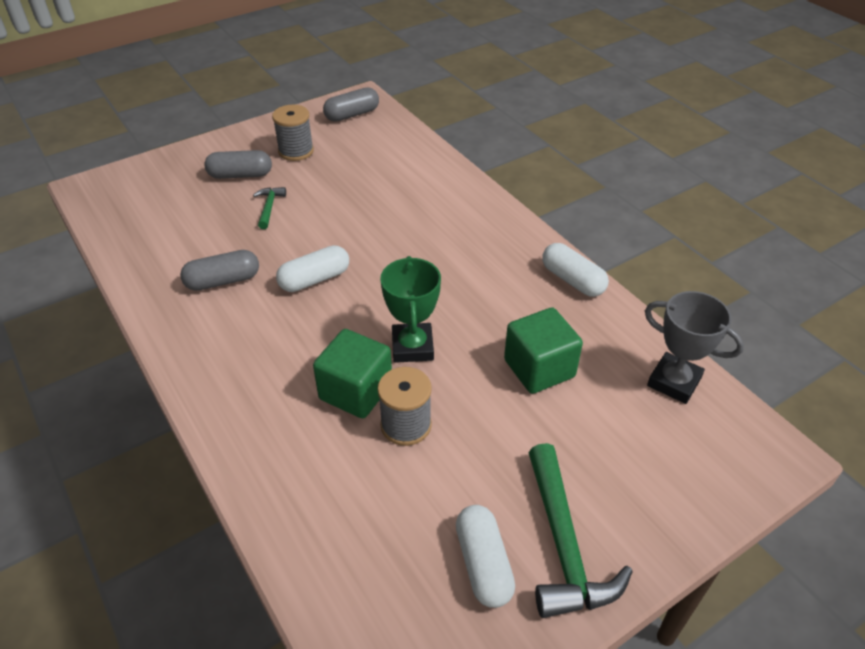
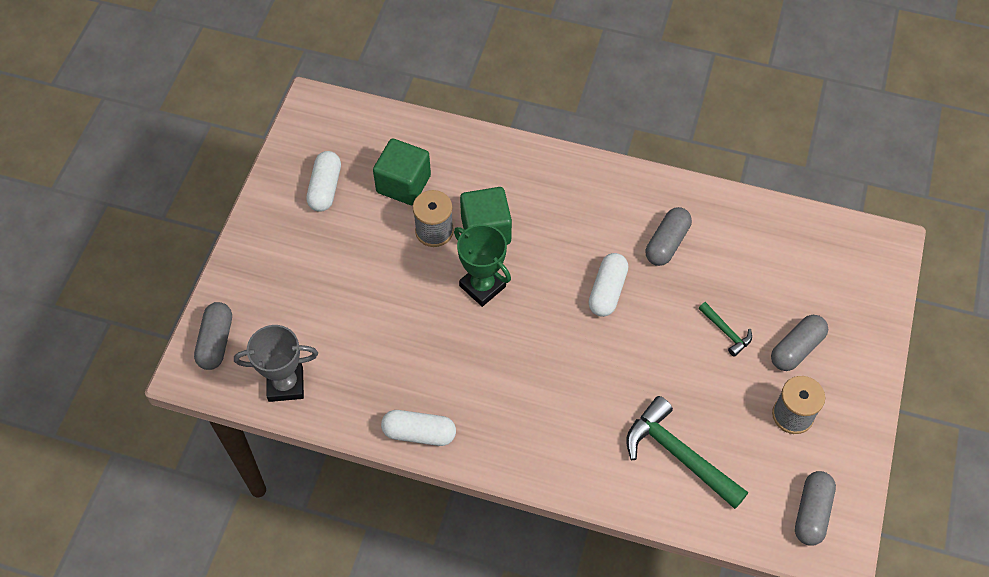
camera: 140 degrees right, 15 degrees up
white capsule [456,505,515,608] -> white capsule turned 60 degrees clockwise [306,151,341,212]
green cube [504,307,583,394] -> green cube moved to [373,138,431,205]
green hammer [529,443,633,618] -> green hammer moved to [626,396,748,509]
none -> grey capsule [194,302,232,370]

